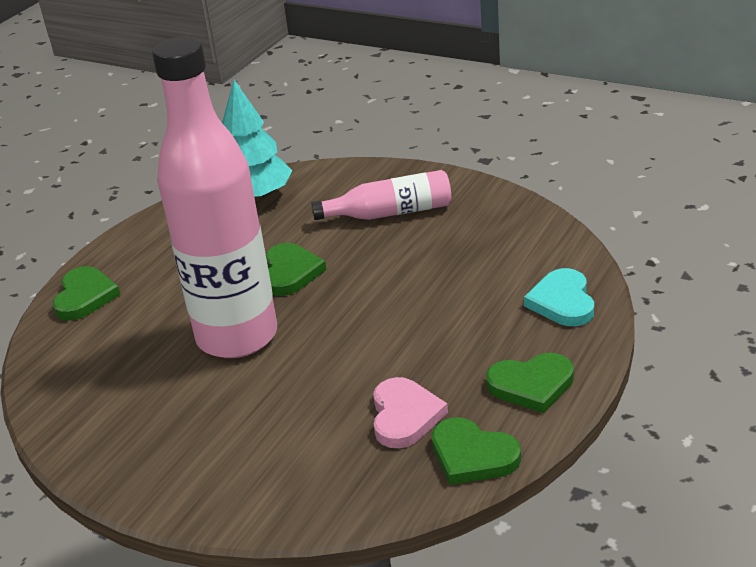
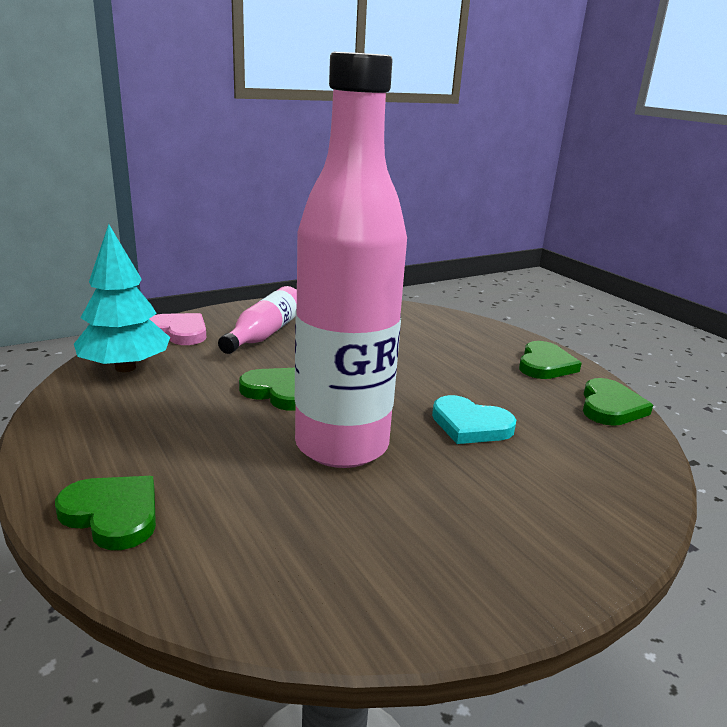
camera: 65 degrees left, 10 degrees down
pink heart [373,377,448,448] -> pink heart moved to [150,313,206,345]
green heart [432,417,521,485] -> green heart turned 45 degrees counterclockwise [583,378,653,426]
turquoise heart [524,268,594,326] -> turquoise heart moved to [432,395,516,444]

